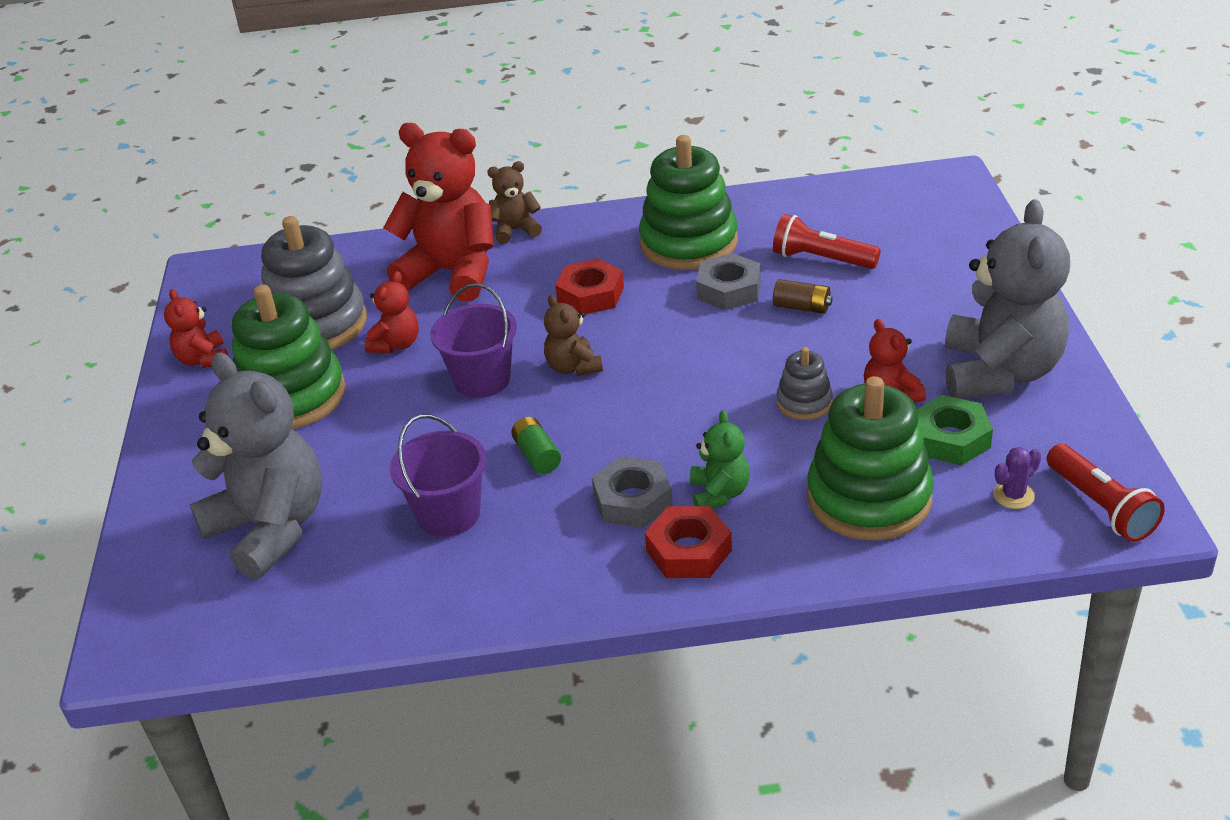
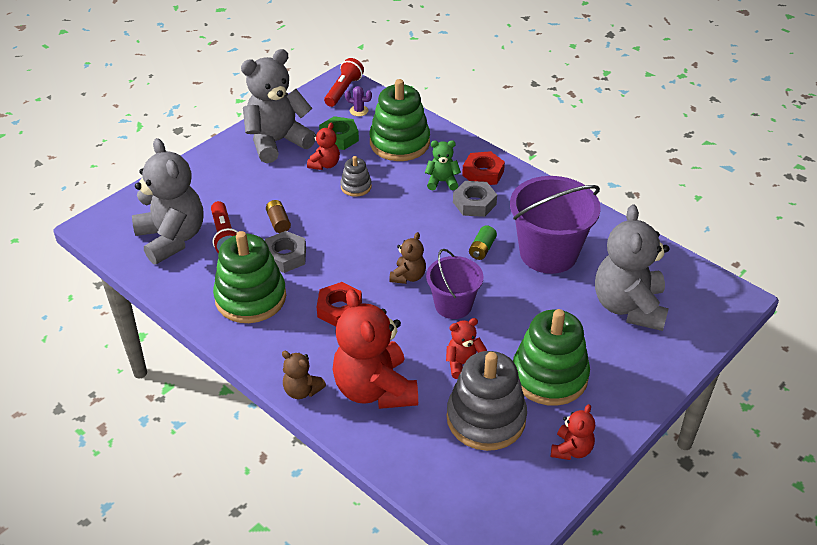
camera: 135 degrees left, 5 degrees up
purple bucket [390,414,486,537] -> purple bucket [510,176,601,274], size x1.63
green teddy bear [690,410,750,509] -> green teddy bear turned 45 degrees clockwise [425,140,461,190]
none -> grey teddy bear [132,138,203,264]

